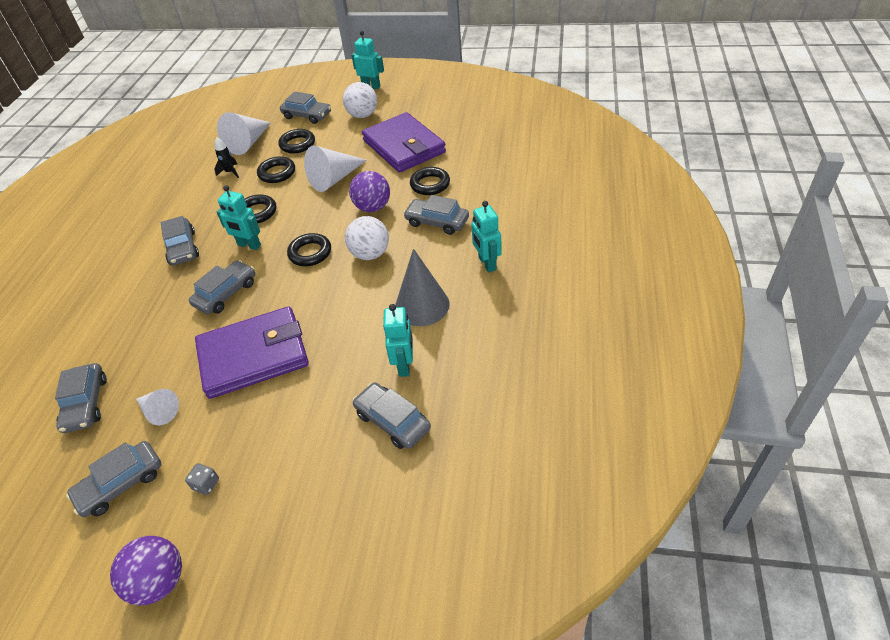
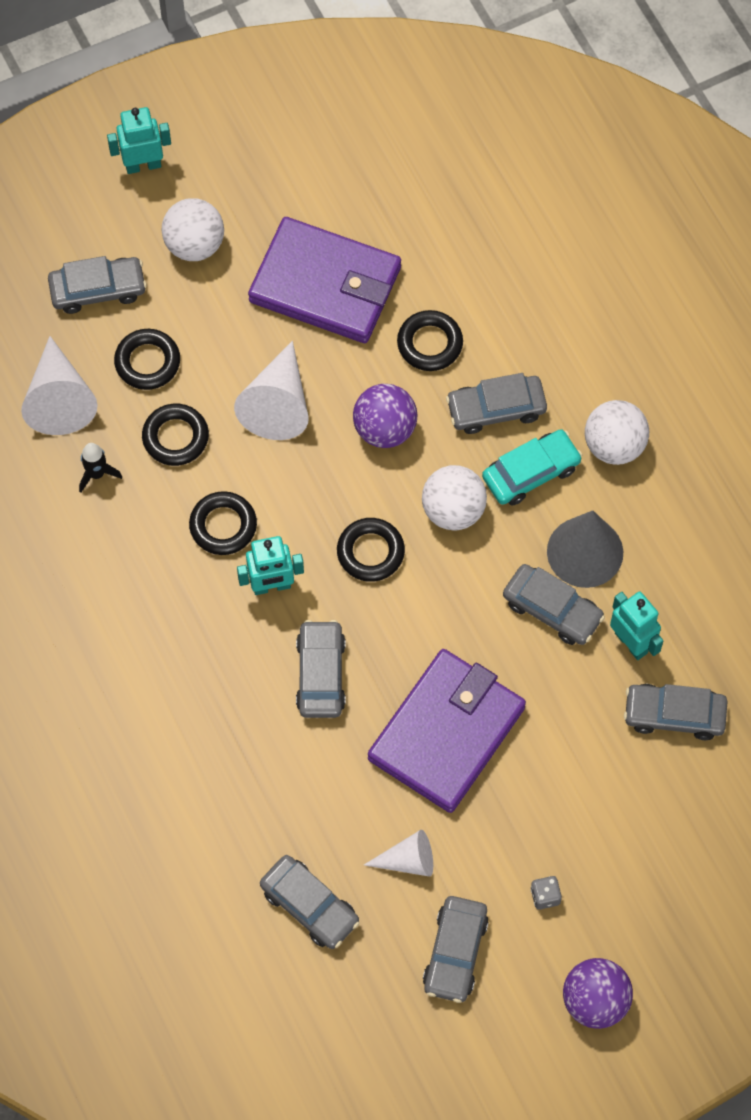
camera: 40 degrees left, 20 degrees up
grey car [161,216,199,266] -> grey car moved to [503,564,605,645]
turquoise robot [471,201,502,273] -> white ball [585,400,649,465]
none -> turquoise car [482,429,582,506]

